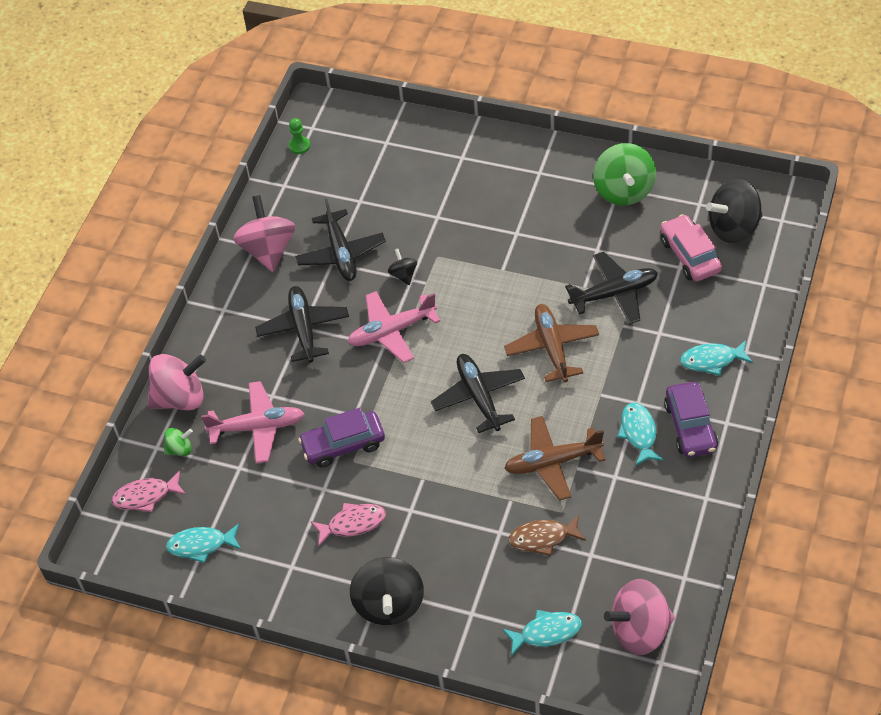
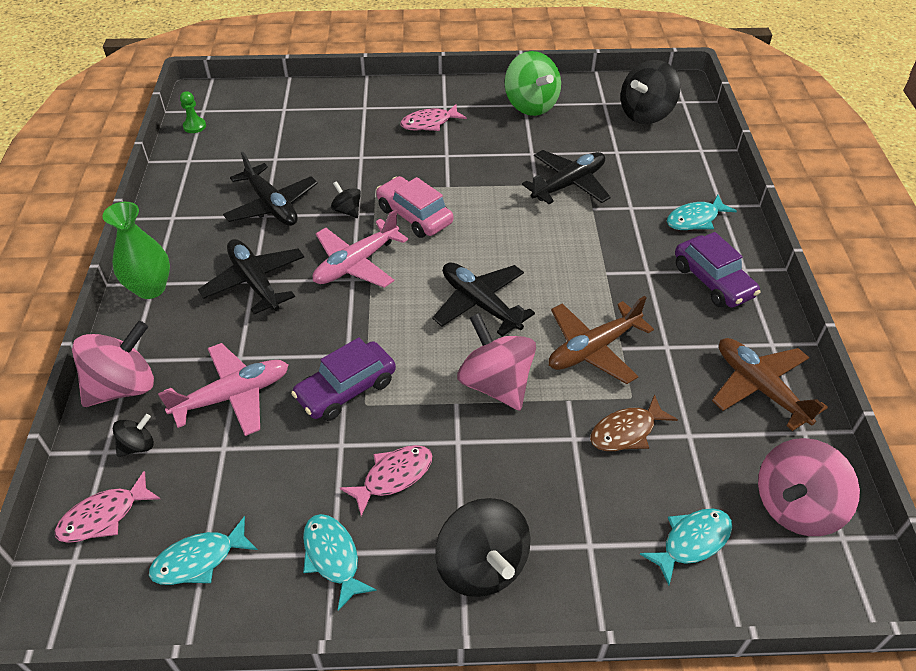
camera: 25 degrees left, 5 degrees down
green spinning top [164,428,193,456] -> black spinning top [113,414,154,457]
pink spinning top [233,195,296,272] -> pink spinning top moved to [457,313,536,411]
brown plane [504,304,599,382] -> brown plane moved to [712,338,828,431]
turquoise fish [617,403,664,466] -> turquoise fish moved to [303,514,377,611]
pink car [660,214,722,281] -> pink car moved to [376,176,453,238]
none -> green vase [102,202,170,299]
none -> pink fish [400,104,467,131]

